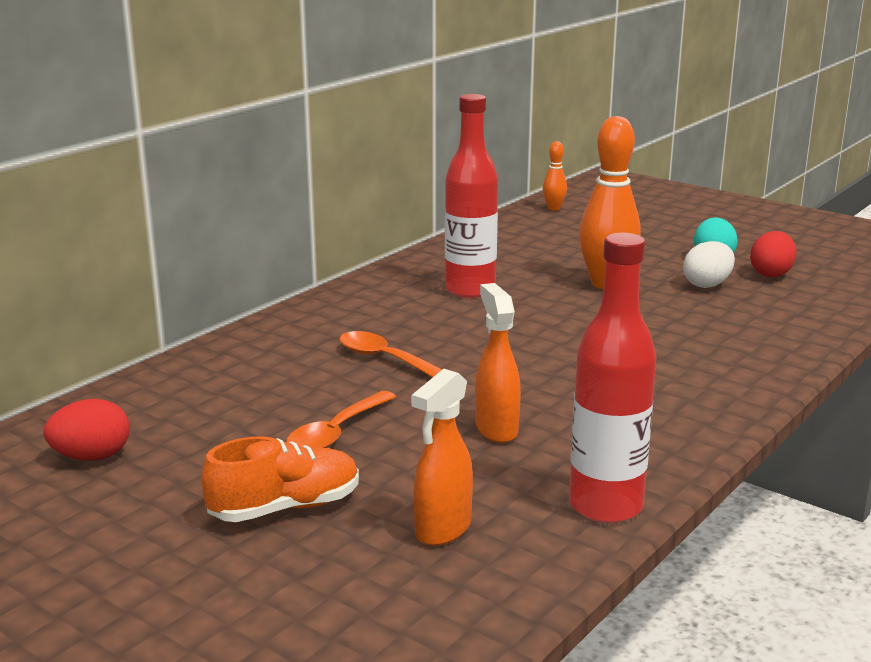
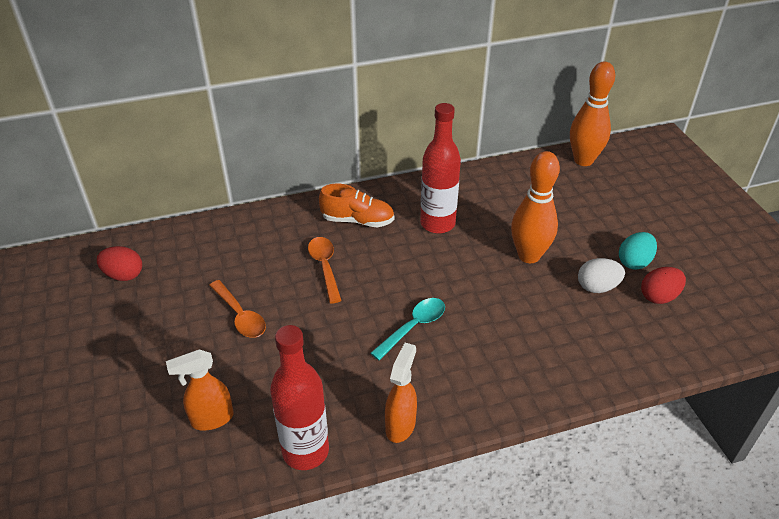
camera: 35 degrees right, 20 degrees up
orange shoe [201,436,359,522] -> orange shoe moved to [319,184,394,227]
orange spoon [286,391,396,448] -> orange spoon turned 105 degrees counterclockwise [209,280,266,338]
orange spray bottle [475,283,521,443] -> orange spray bottle moved to [385,343,417,443]
orange bowling pin [543,141,567,211] -> orange bowling pin [570,62,615,166], size x2.07
none -> turquoise spoon [370,298,445,360]

